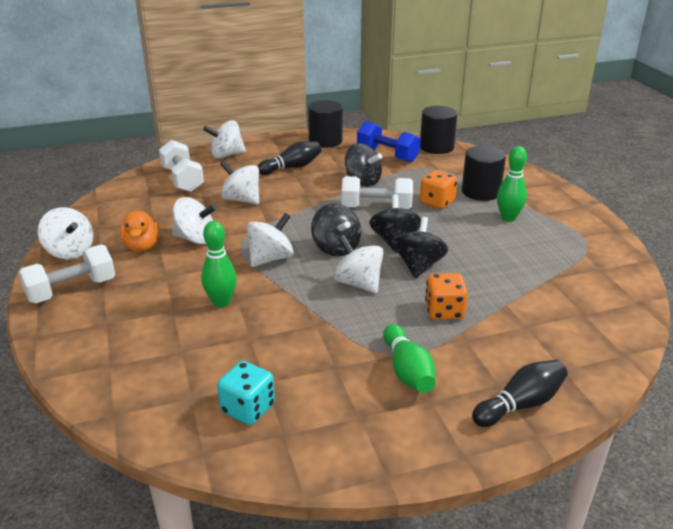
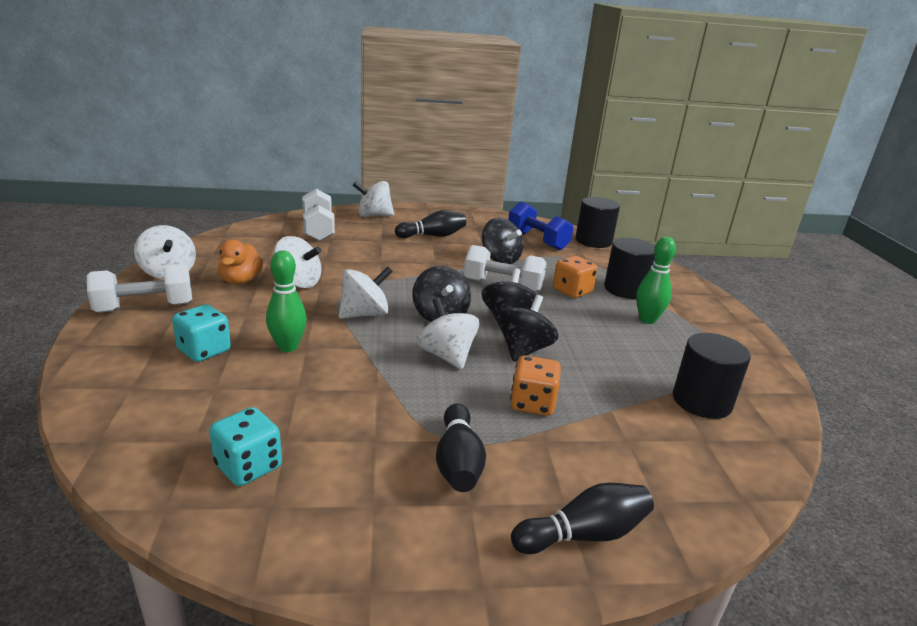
camera: 10 degrees right, 5 degrees down
white spinning top [220,160,259,204] -> none
black cylinder [308,100,343,148] -> black cylinder moved to [673,333,751,419]
green bowling pin [383,324,435,393] -> black bowling pin [436,404,486,492]
none -> turquoise dice [172,304,231,362]

